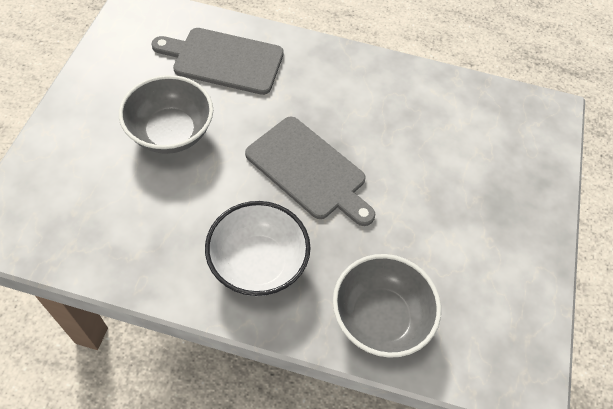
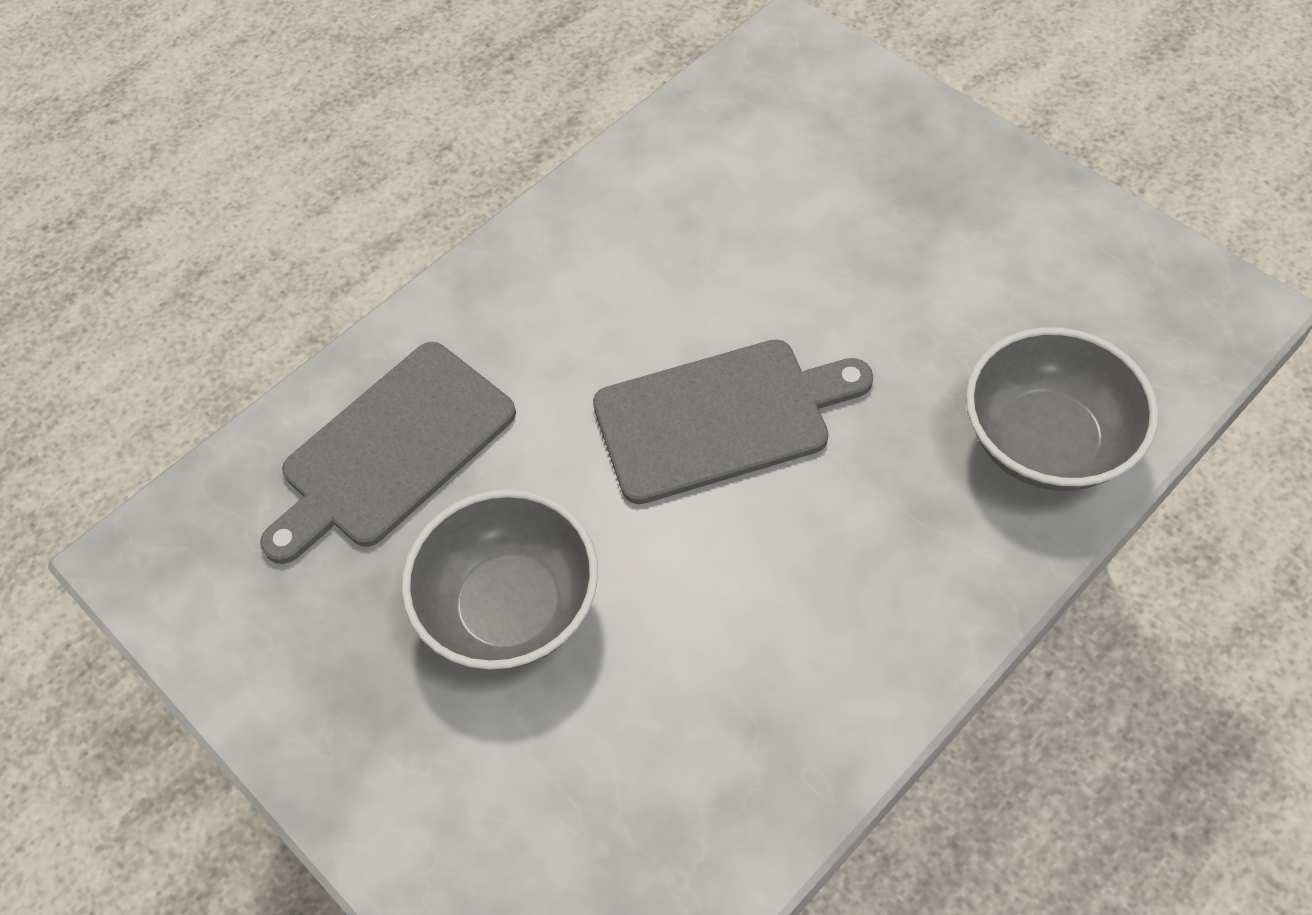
camera: 50 degrees left, 0 degrees up
white bowl [205,201,311,296] -> none

